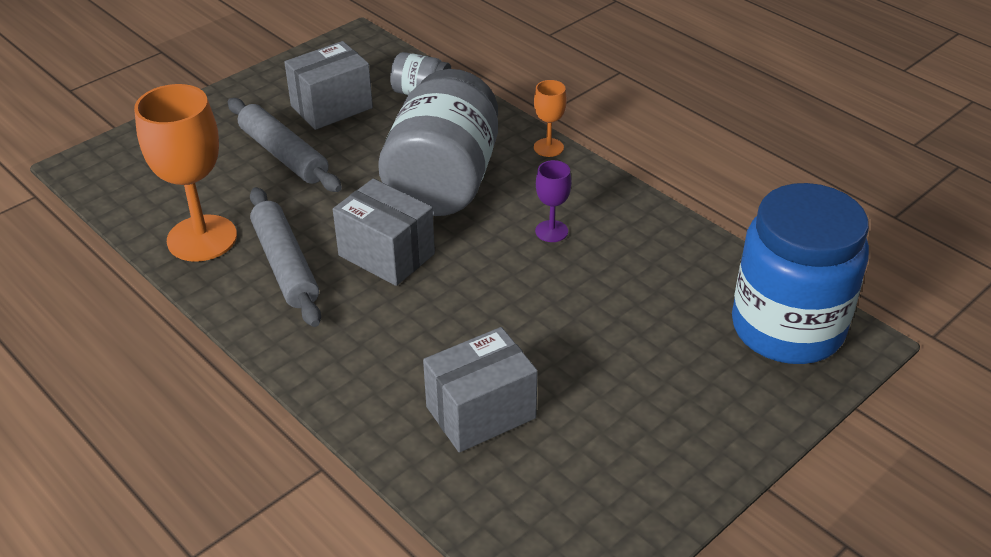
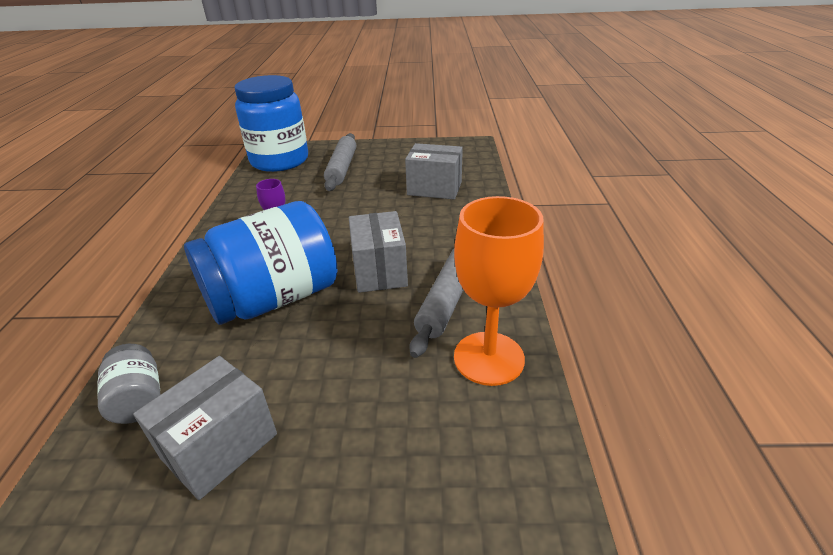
camera: 135 degrees left, 5 degrees down
grey rolling pin [228,98,342,192] -> grey rolling pin moved to [324,133,356,191]
grey box [284,41,373,130] -> grey box turned 60 degrees counterclockwise [133,356,277,500]
grey jar [378,69,498,216] -> blue jar [184,201,337,325]
orange goblet [534,80,567,157] -> none

